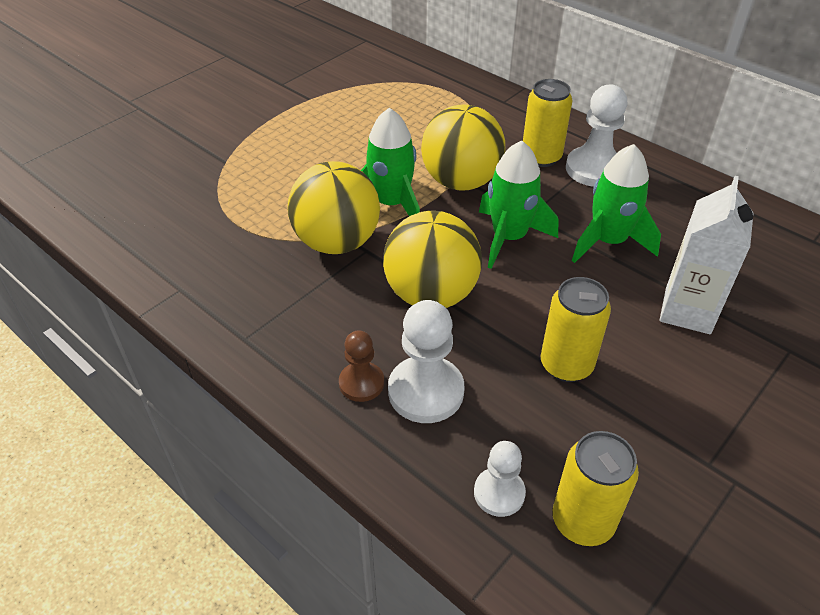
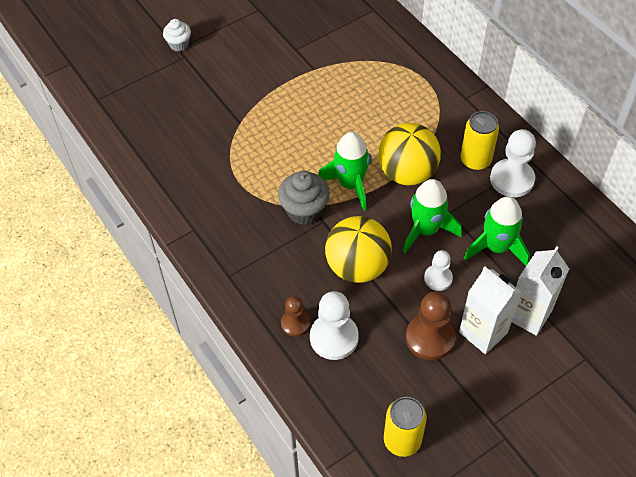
camera: 15 degrees right, 10 degrees up
yellow ball [288,161,380,254] -> grey cupcake [278,171,330,225]
white pawn [474,441,526,517] -> white pawn moved to [424,250,453,291]
yellow can [541,277,611,382] -> brown pawn [406,291,455,360]
none -> white cupcake [163,19,191,52]
none -> white carton [459,267,522,354]

